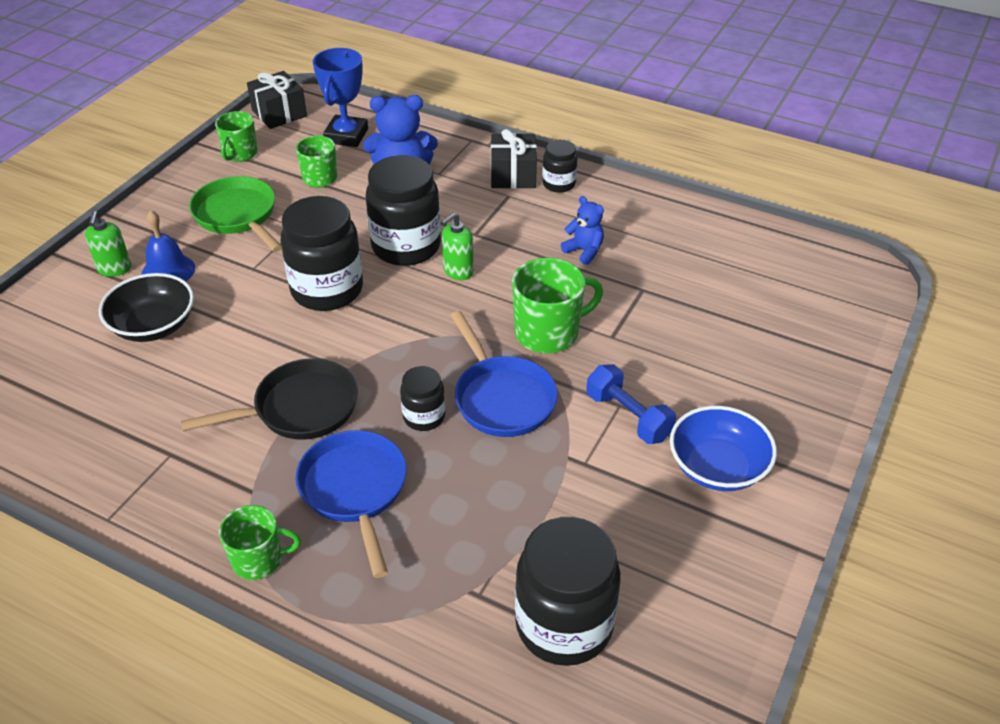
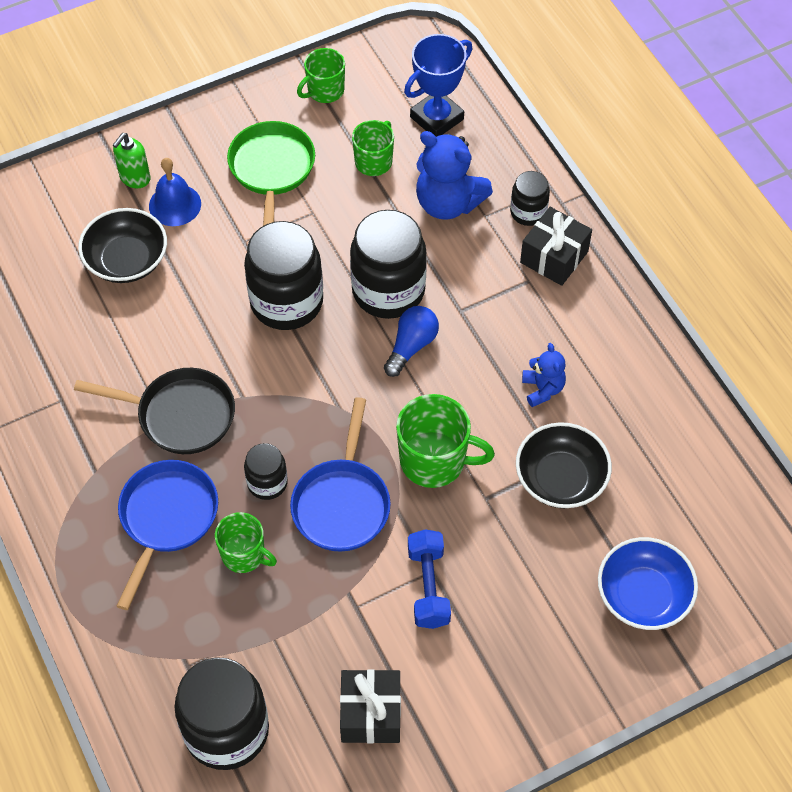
camera: 35 degrees right, 15 degrees up
green mug [219,505,301,580] -> green mug moved to [215,512,277,573]
black gift [247,71,307,129] -> black gift moved to [340,669,401,743]
green soap dispenser [441,213,474,280] -> blue light bulb [384,306,439,377]
black jar [542,140,578,193] -> black jar moved to [510,171,550,226]
blue bowl [670,406,777,491] -> blue bowl moved to [598,537,698,630]
none -> black bowl [516,422,612,508]

